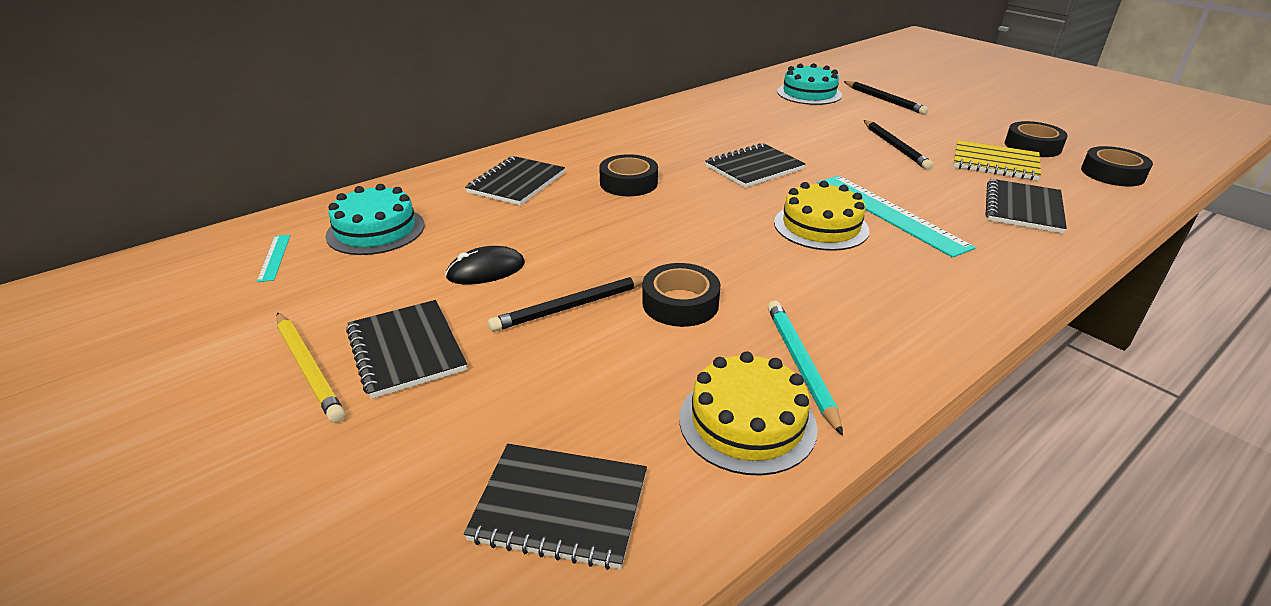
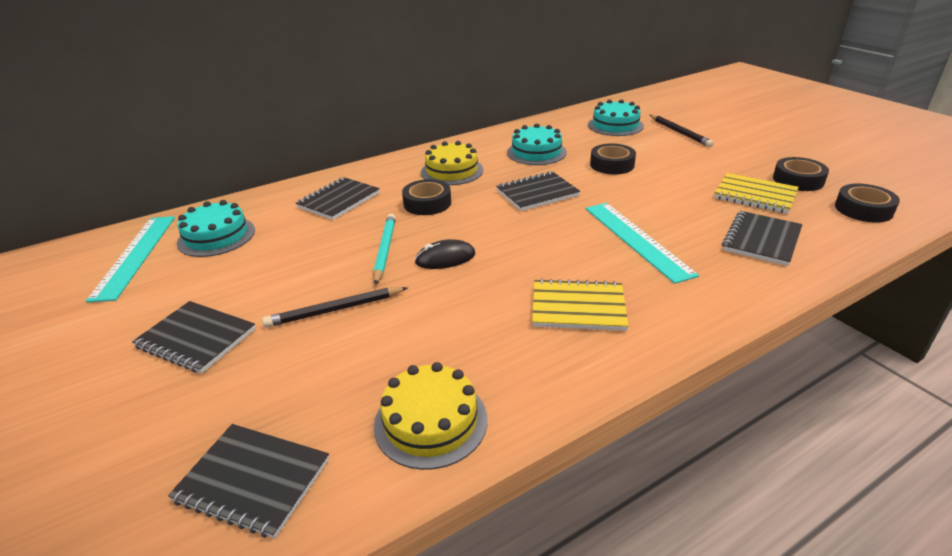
camera: 10 degrees right, 0 degrees up
turquoise ruler [257,235,290,282] -> turquoise ruler [86,216,175,303], size x2.24
yellow pencil [277,312,345,423] -> none
black notebook [346,300,467,399] -> black notebook turned 45 degrees counterclockwise [132,301,256,374]
black mouse [445,246,525,285] -> black mouse moved to [414,239,475,269]
black tape [642,263,721,327] -> black tape moved to [590,144,636,174]
turquoise pencil [768,301,843,436] -> turquoise pencil moved to [373,214,396,285]
yellow cake [774,181,869,251] -> yellow cake moved to [421,141,483,185]
black pencil [864,120,933,170] -> none
none -> turquoise cake [507,124,567,165]
none -> yellow notebook [532,278,629,331]

